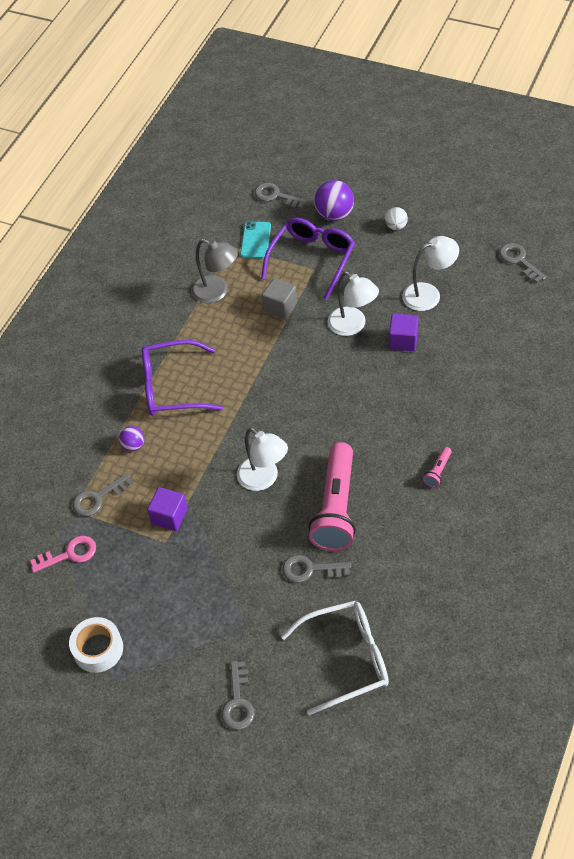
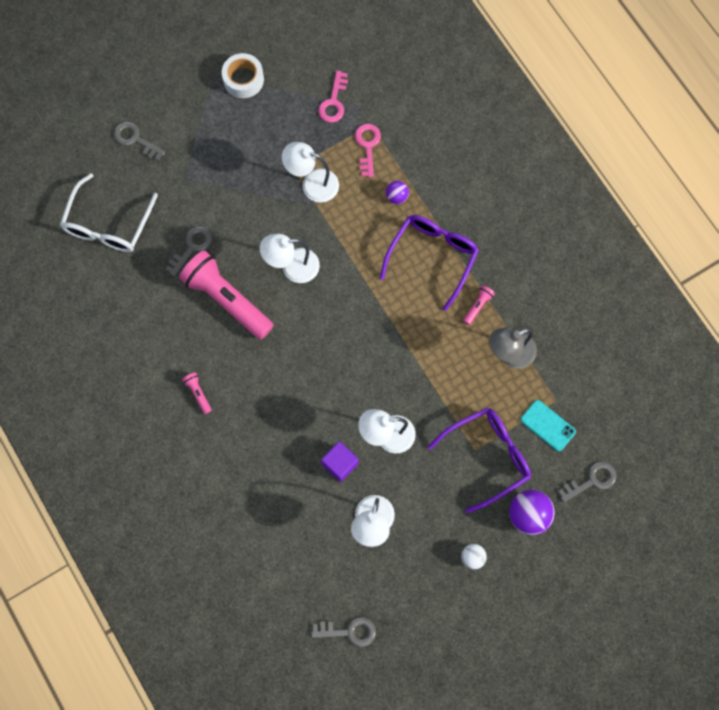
camera: 120 degrees right, 20 degrees up
grey key [73,473,133,516] -> pink key [355,124,381,177]
purple cube [147,487,188,531] -> white lamp [282,142,339,203]
purple glasses [261,218,355,300] -> purple glasses turned 90 degrees counterclockwise [428,407,531,513]
grey cube [262,278,297,319] -> none
none -> pink flashlight [463,285,495,325]

